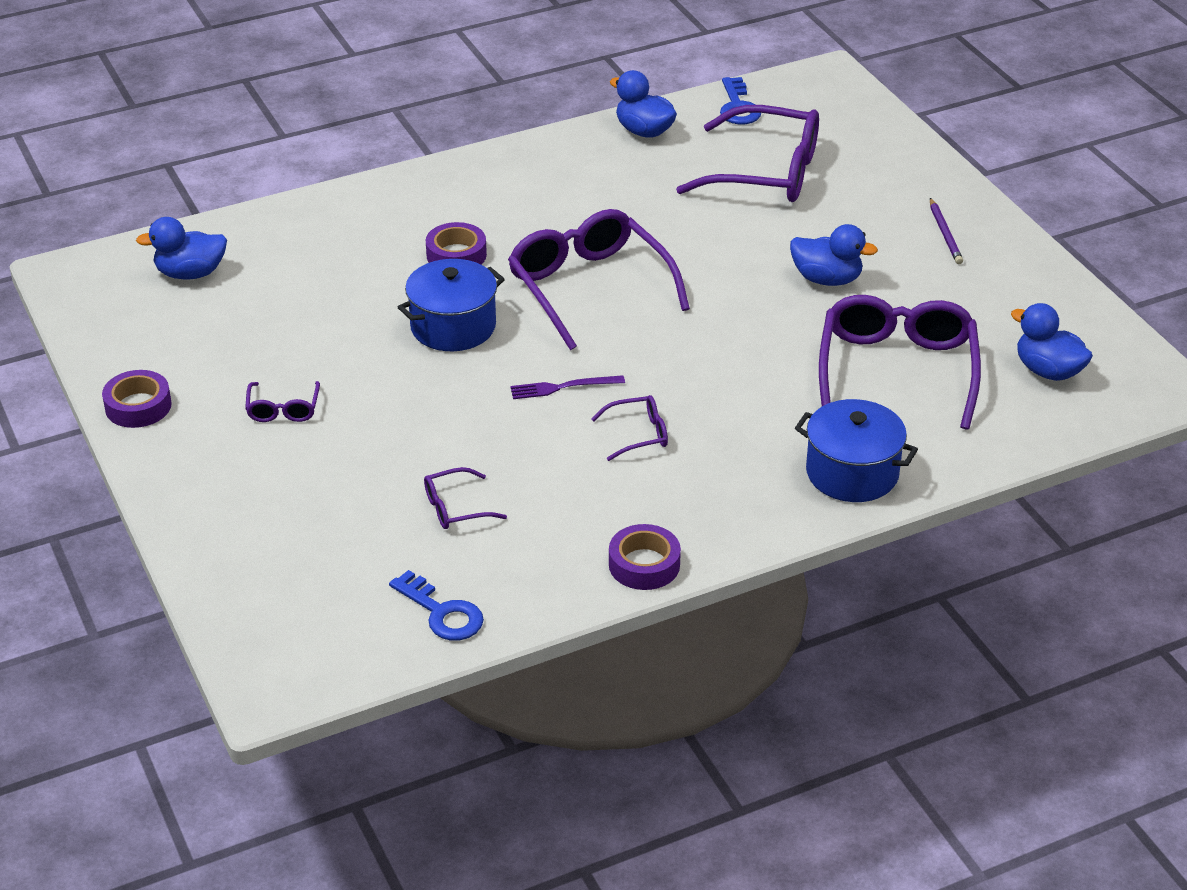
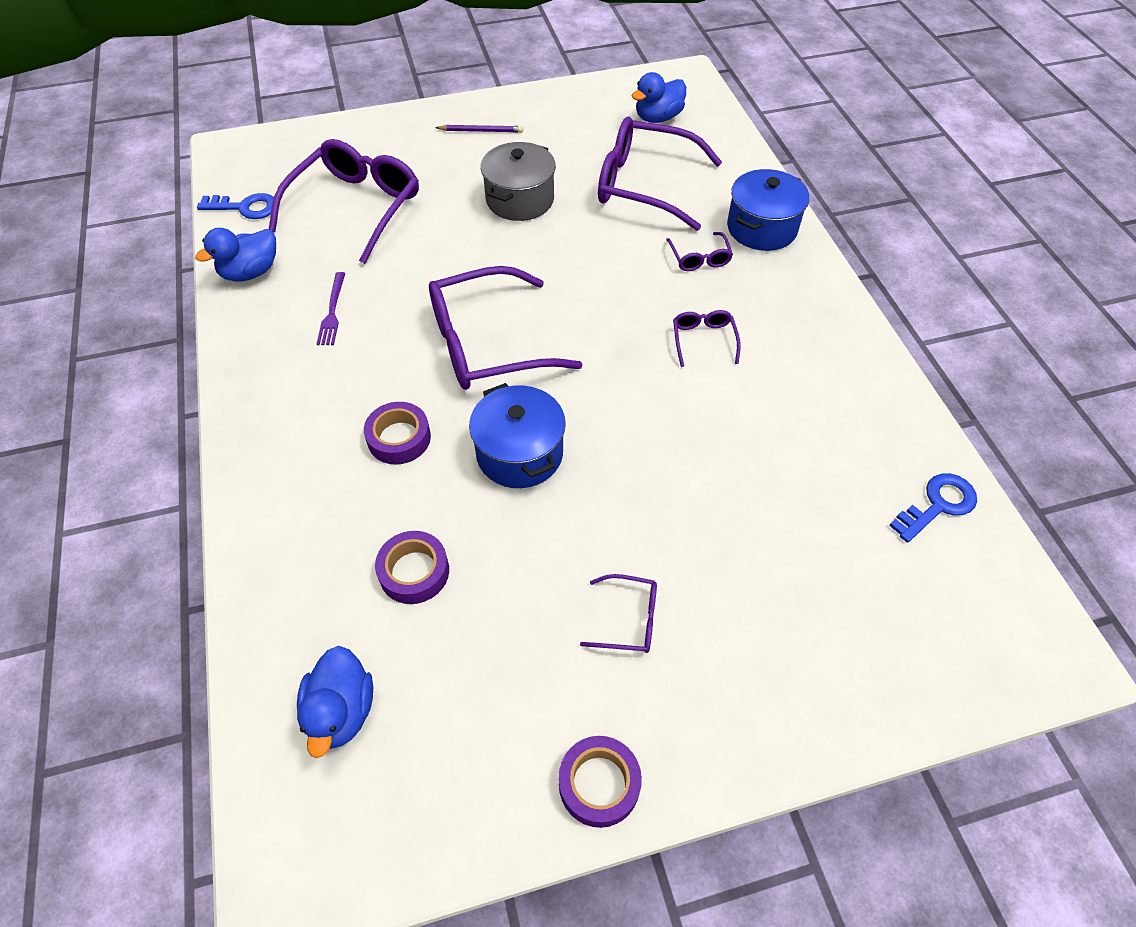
camera: 80 degrees left, 15 degrees up
purple glasses [424,467,507,529] -> purple glasses moved to [666,232,733,271]
purple fork [510,375,625,399] -> purple fork moved to [317,272,345,345]
purple tape [609,524,681,590] -> purple tape moved to [375,531,449,604]
blue duck [790,224,878,286] -> grey pot [481,142,556,221]

